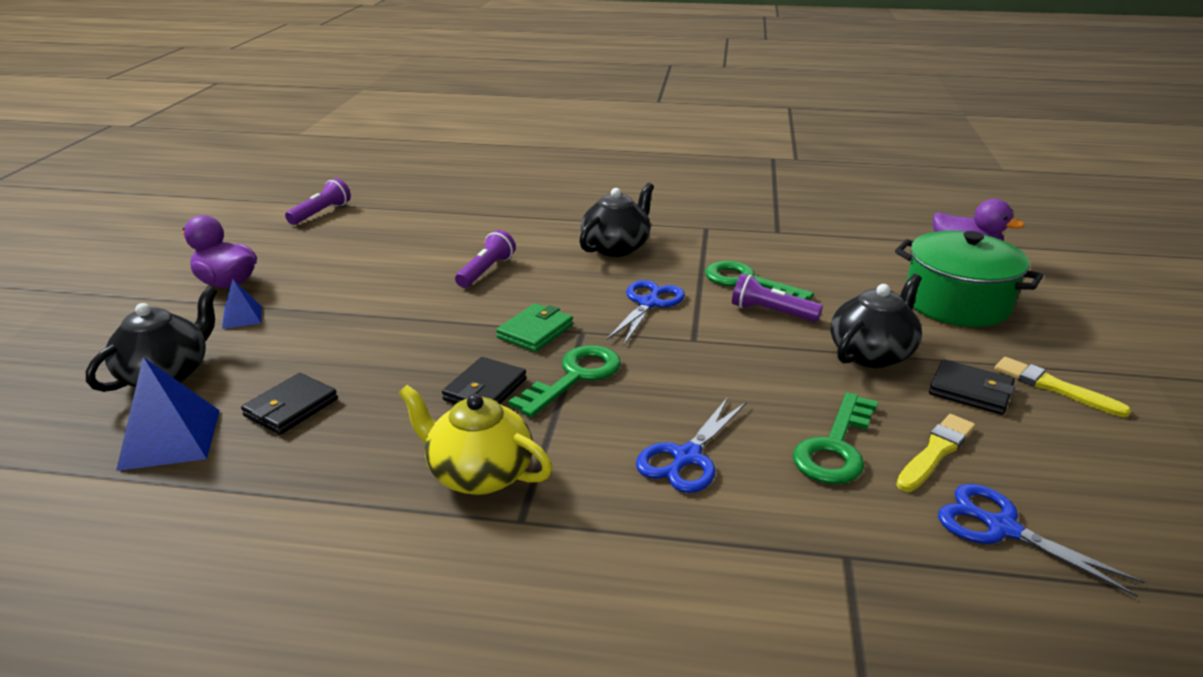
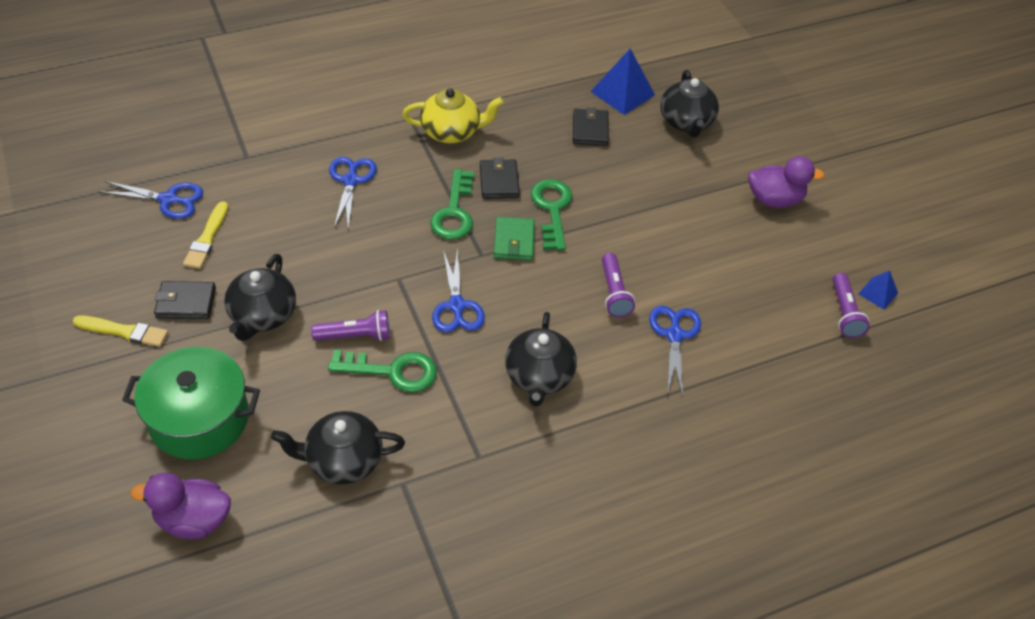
camera: 145 degrees right, 20 degrees up
blue pyramid [222,279,262,329] -> blue pyramid moved to [858,270,898,309]
green key [793,392,878,484] -> green key moved to [531,179,572,250]
none -> black teapot [271,411,405,484]
none -> blue scissors [649,306,701,397]

